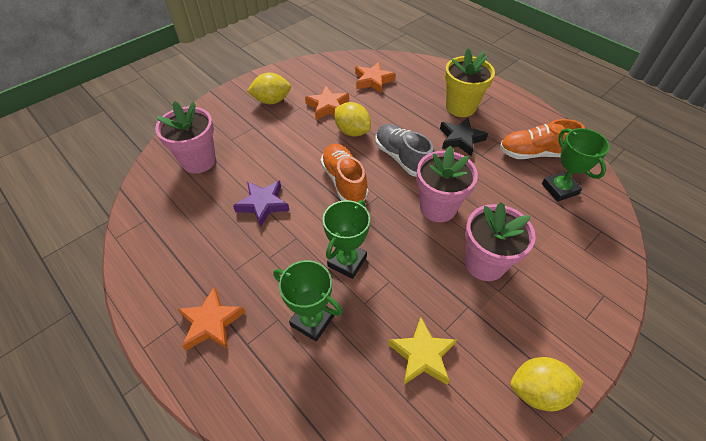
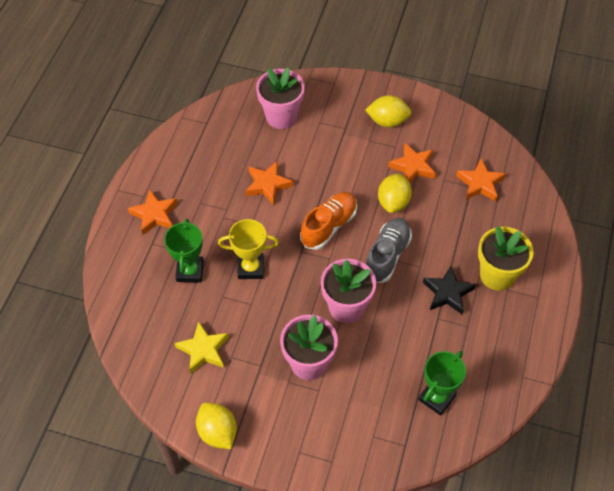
camera: 60 degrees right, 5 degrees up
purple star [233,181,290,227] -> orange star [245,161,293,205]
yellow lemon [247,73,291,104] -> yellow lemon turned 45 degrees counterclockwise [365,95,411,127]
green trophy [323,200,370,279] -> yellow trophy [218,219,279,279]
orange shoe [500,119,585,159] -> none

